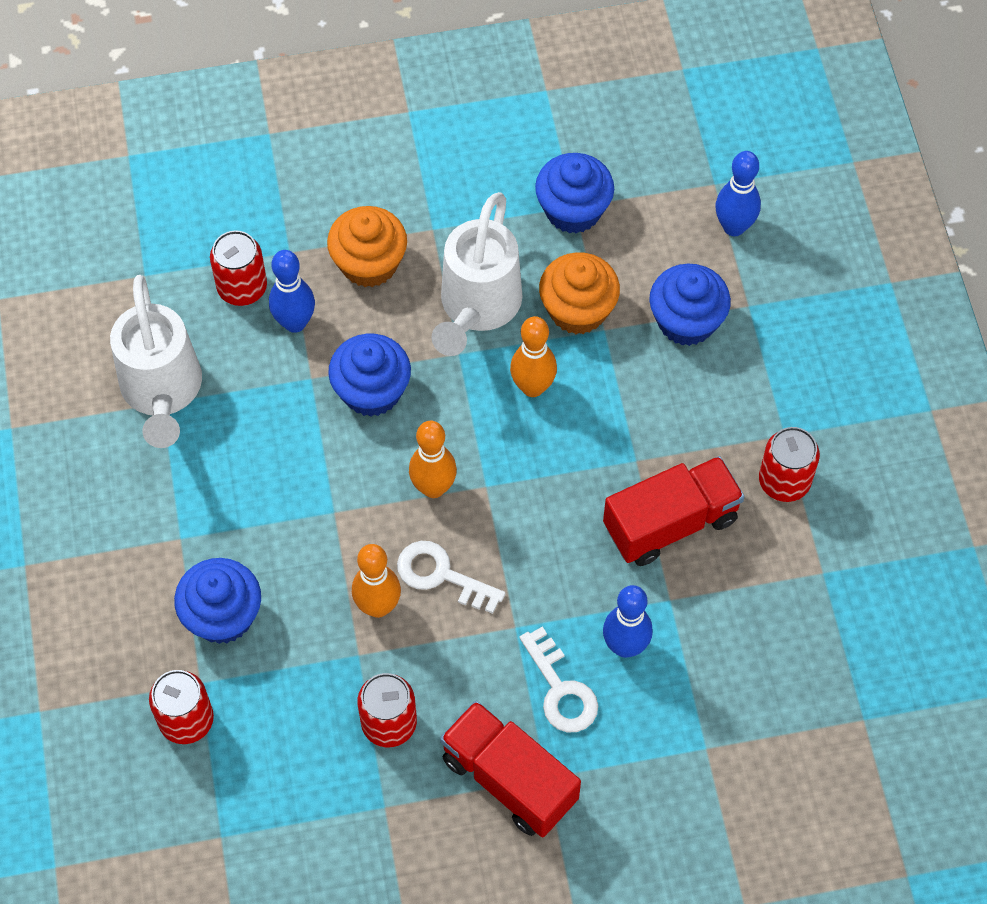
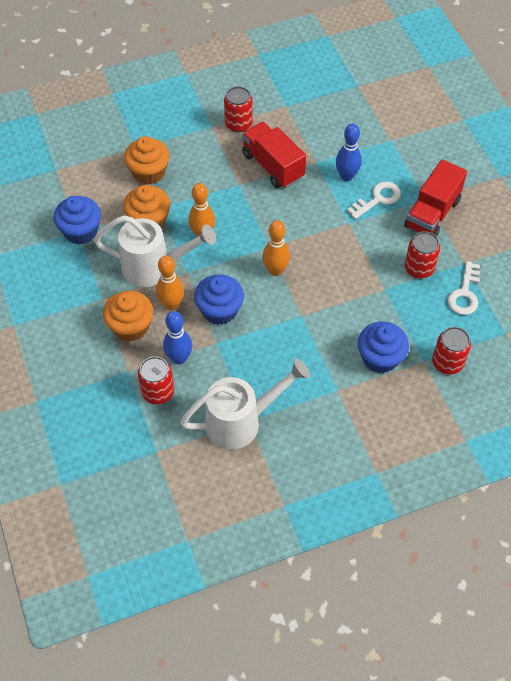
camera: 100 degrees left, 5 degrees down
orange bowling pin [352,544,401,618] -> orange bowling pin moved to [156,256,184,311]
white key [397,541,505,614] -> white key moved to [447,261,480,315]
blue cupcake [649,264,731,346] -> orange cupcake [124,136,170,185]
blue bowling pin [715,151,761,236] -> none

